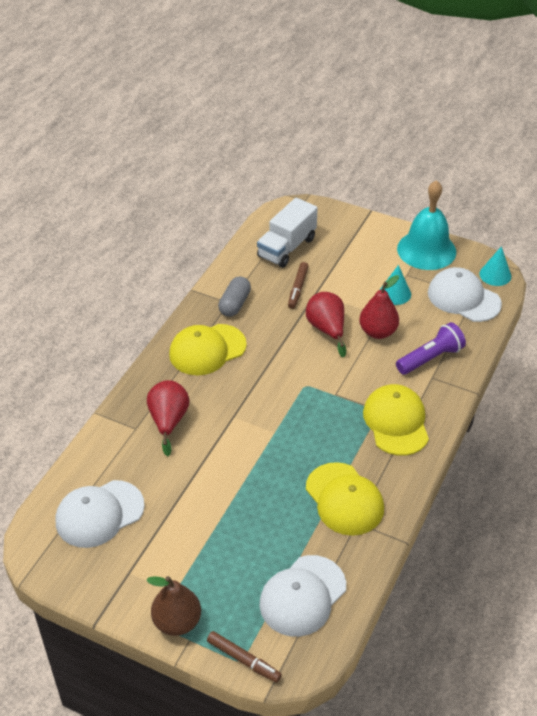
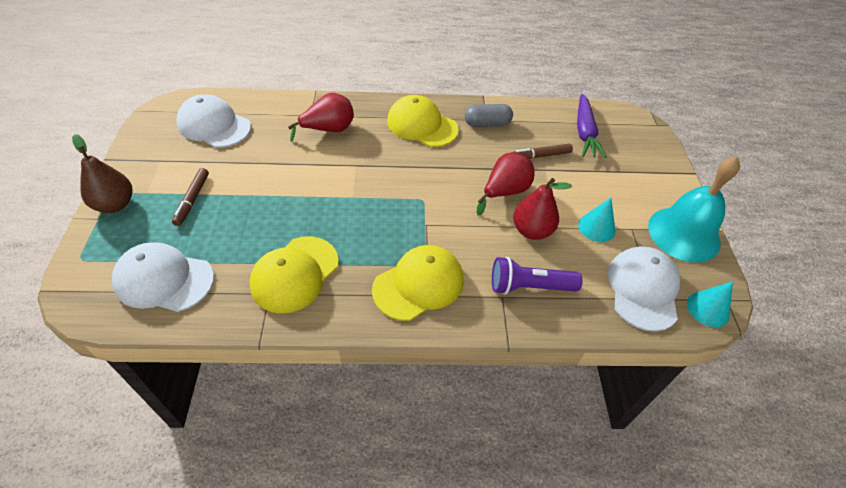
camera: 60 degrees right, 5 degrees up
brown marker [207,631,282,683] -> brown marker moved to [172,168,209,226]
white truck [257,198,318,268] -> purple carrot [577,94,607,158]
purple flashlight [396,322,466,375] -> purple flashlight turned 150 degrees clockwise [492,257,583,295]

